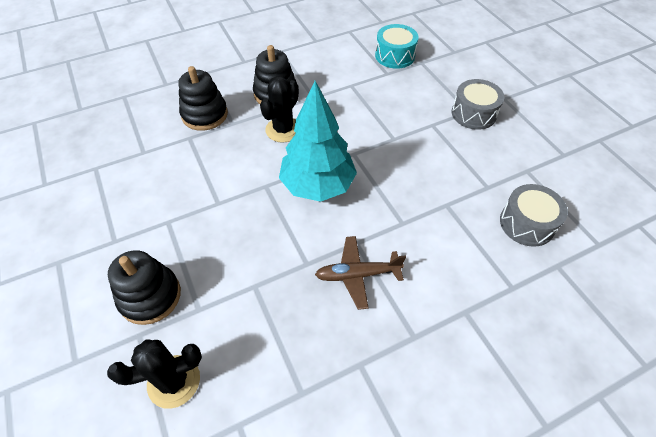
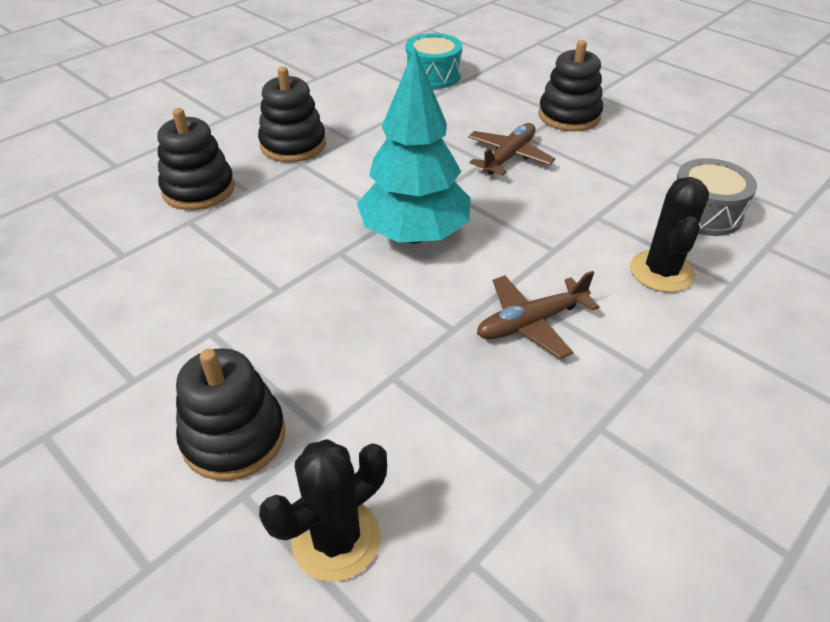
camera: 20 degrees left, 10 degrees down
black cactus [260,76,299,143] -> black cactus moved to [630,177,709,292]
grey drum [451,79,504,130] -> black stacking toy [538,40,603,131]
none -> brown plane [468,123,555,175]

